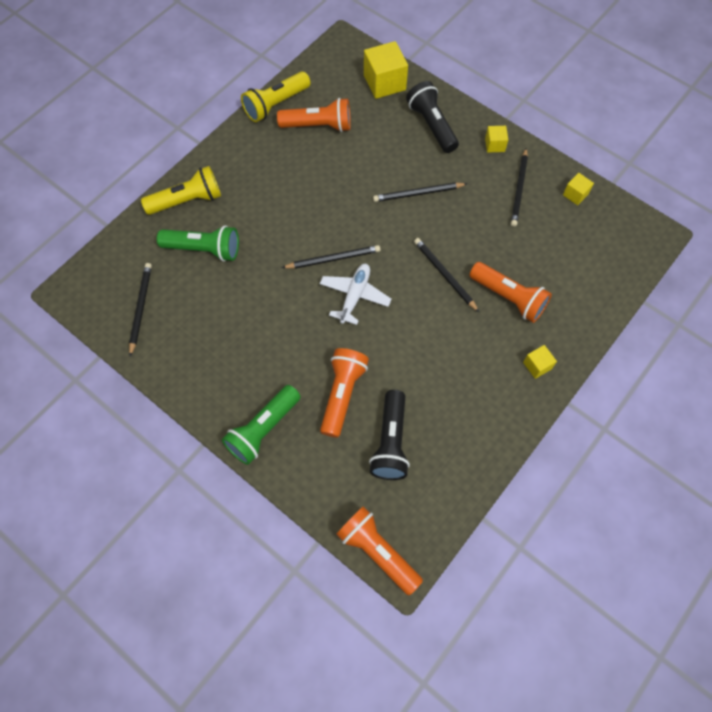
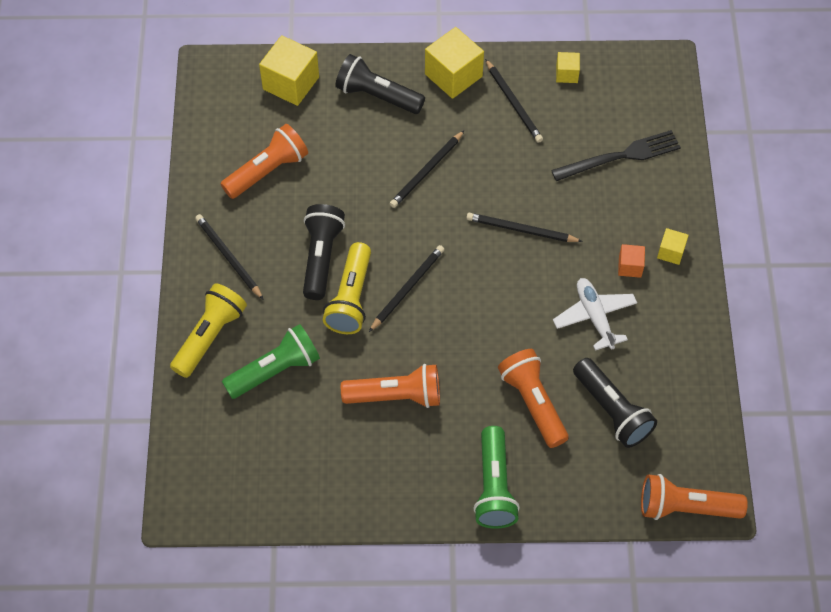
camera: 40 degrees left, 5 degrees down
black pencil [129,263,152,357] -> black pencil moved to [195,214,264,300]
yellow flashlight [241,72,310,122] -> yellow flashlight moved to [323,242,371,334]
white plane [320,264,392,325] -> white plane moved to [553,278,637,351]
orange flashlight [469,262,552,323] -> orange flashlight moved to [341,364,440,408]
yellow cube [485,126,508,153] -> yellow cube [425,27,484,99], size x1.92
none -> black flashlight [303,204,345,300]
none -> black fork [551,130,681,181]
none -> orange cube [618,244,645,278]

